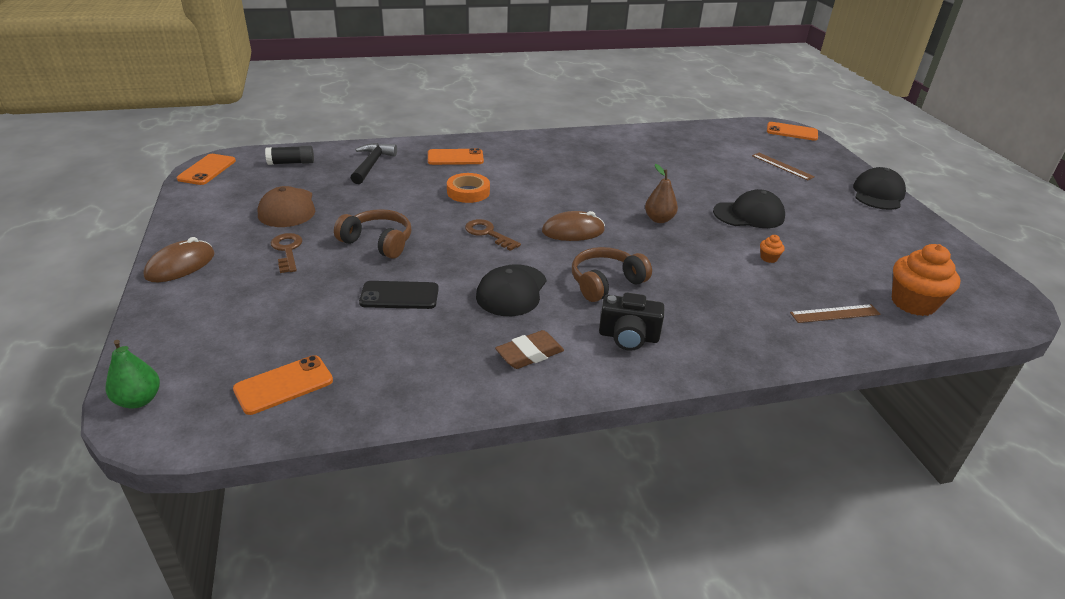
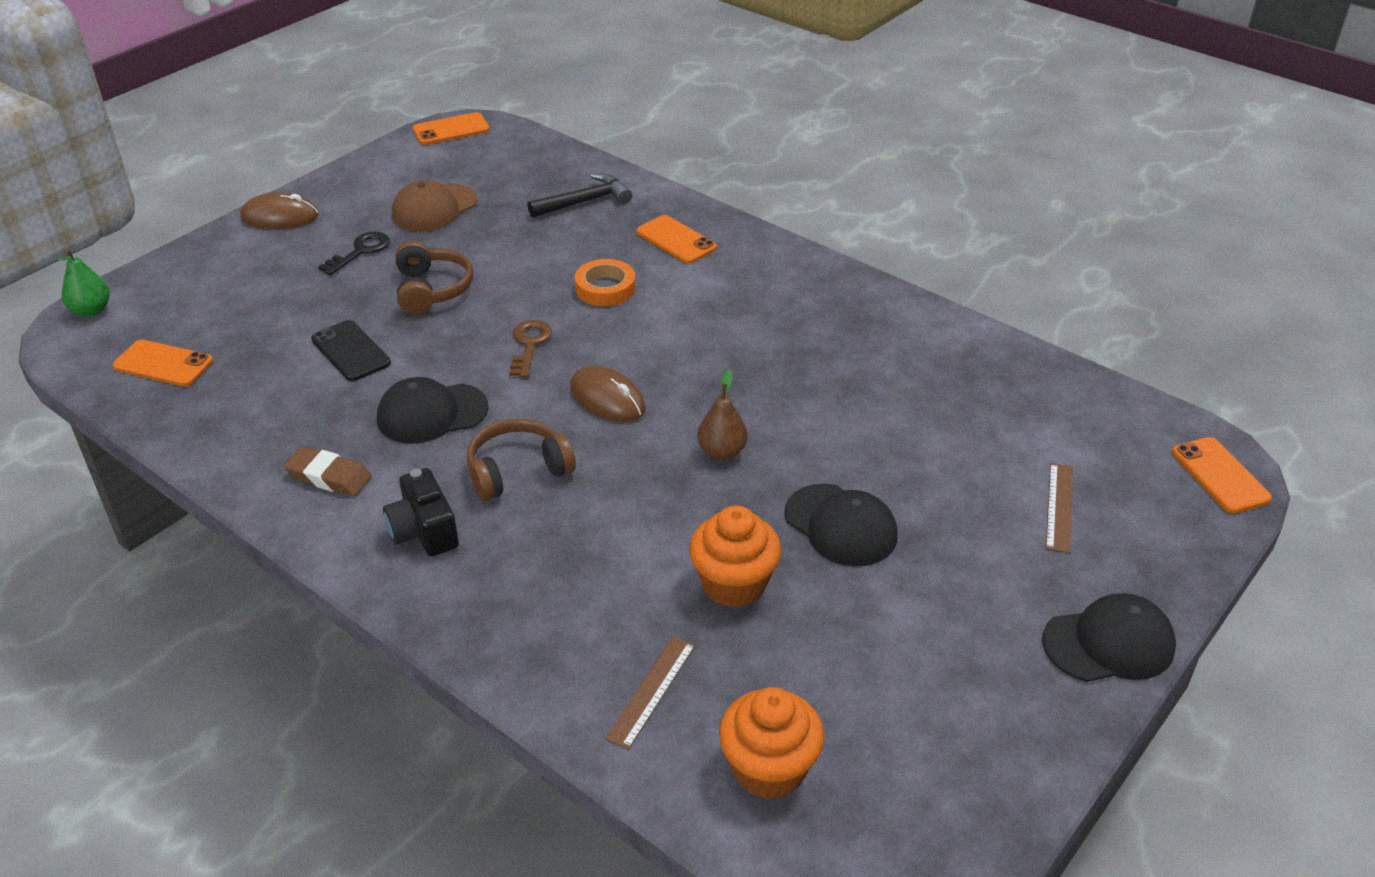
camera: 55 degrees right, 5 degrees up
black glue stick [265,146,314,165] -> none
brown key [271,233,302,273] -> black key [318,232,390,275]
brown headphones [572,247,652,302] -> brown headphones turned 45 degrees counterclockwise [467,418,576,501]
orange cupcake [760,235,785,263] -> orange cupcake [689,506,781,608], size x2.34
brown ruler [790,304,881,323] -> brown ruler turned 75 degrees clockwise [605,636,695,749]

